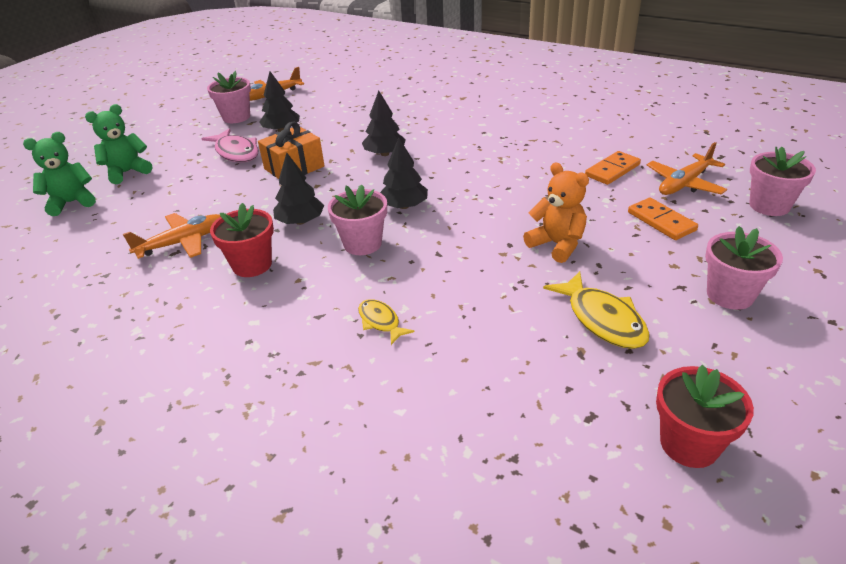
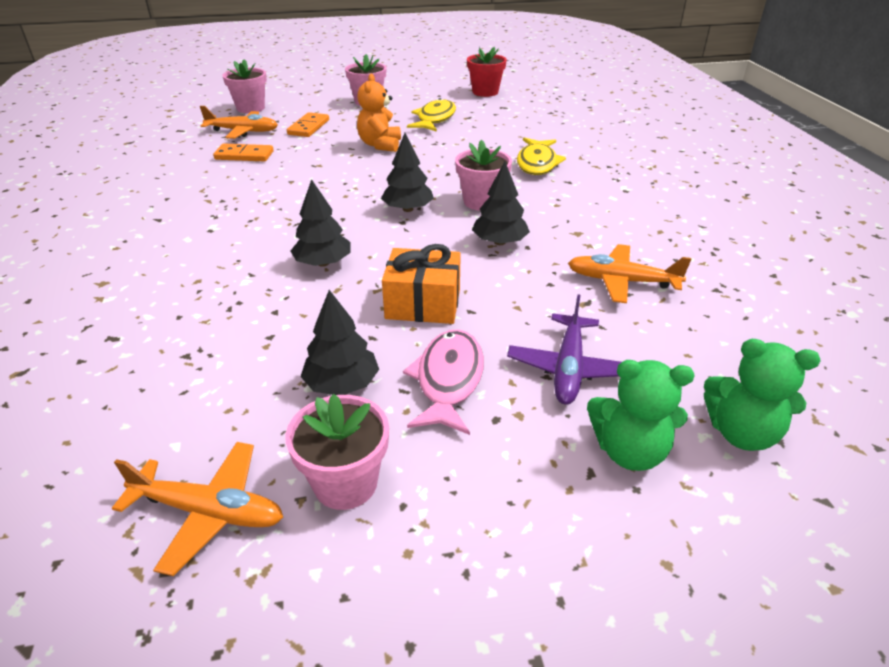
camera: 135 degrees left, 0 degrees up
red flower pot [210,203,274,277] -> none
yellow fish [358,299,415,345] -> yellow fish [517,138,566,175], size x1.70
none -> purple plane [507,294,621,405]

